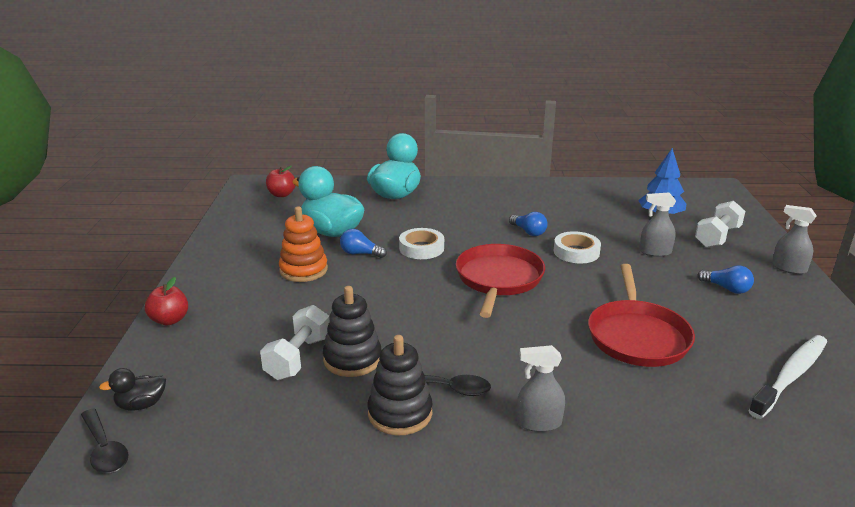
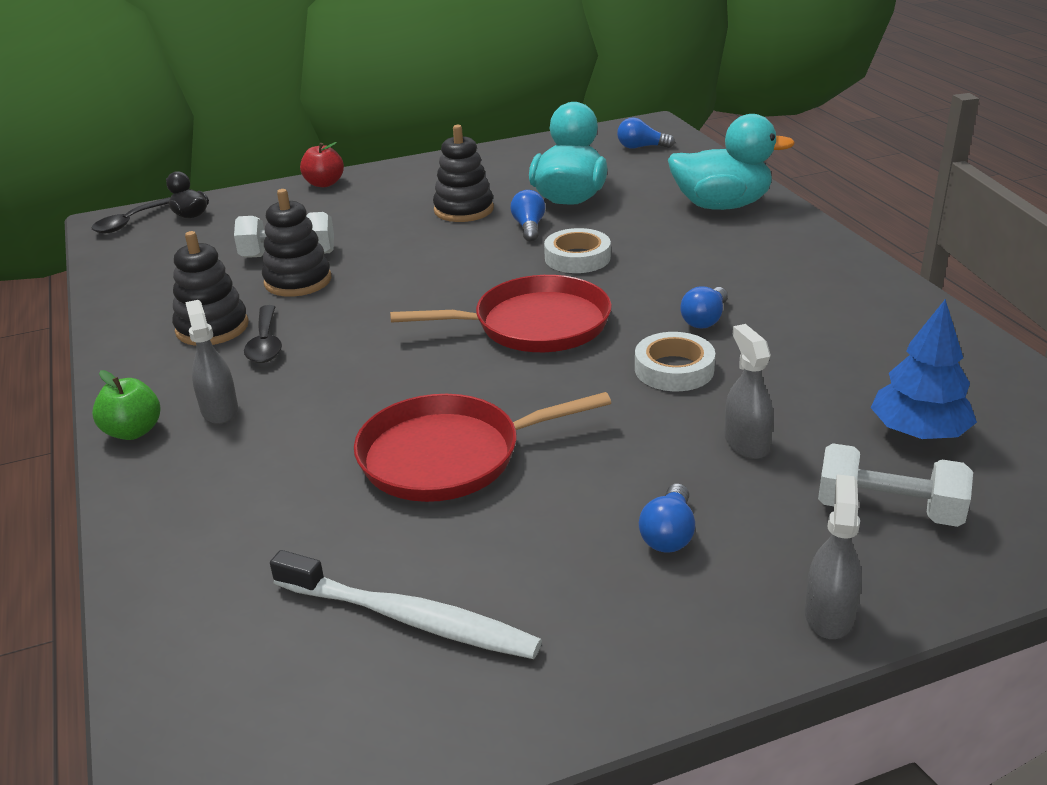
camera: 70 degrees right, 5 degrees up
red apple [266,166,296,197] -> blue light bulb [617,117,675,149]
orange stacking toy [279,206,328,282] -> black stacking toy [433,125,494,222]
none -> green apple [92,370,160,440]

